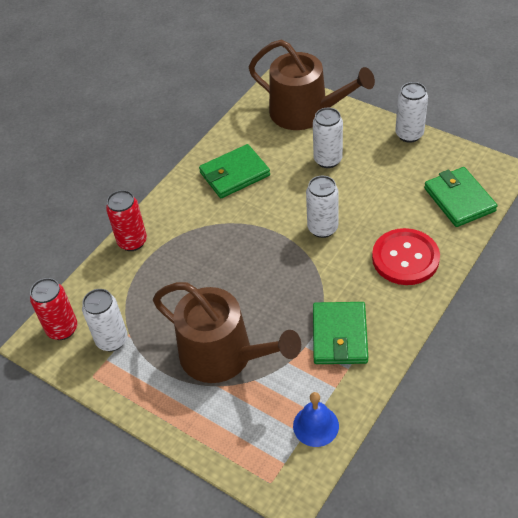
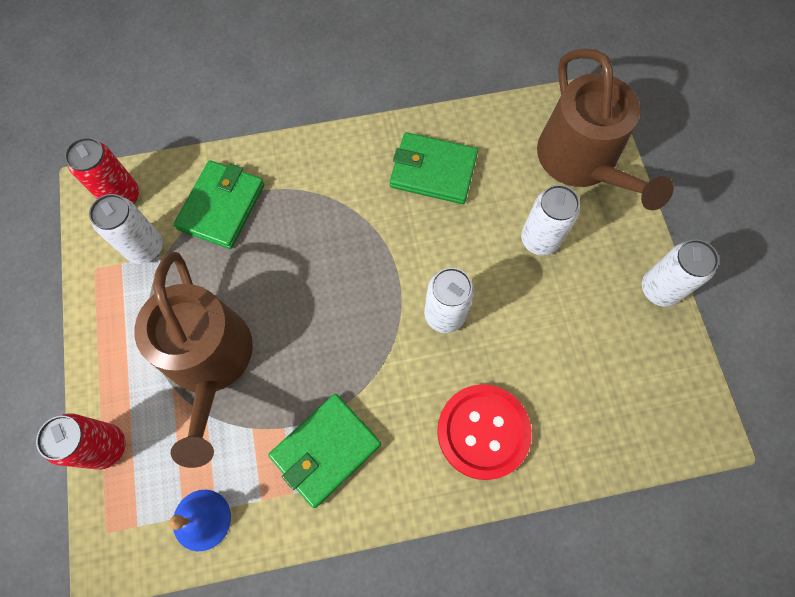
camera: 40 degrees right, 20 degrees up
red can [106,190,147,251] -> red can moved to [36,413,126,470]
green wallet [424,167,497,227] -> green wallet moved to [174,160,264,249]

